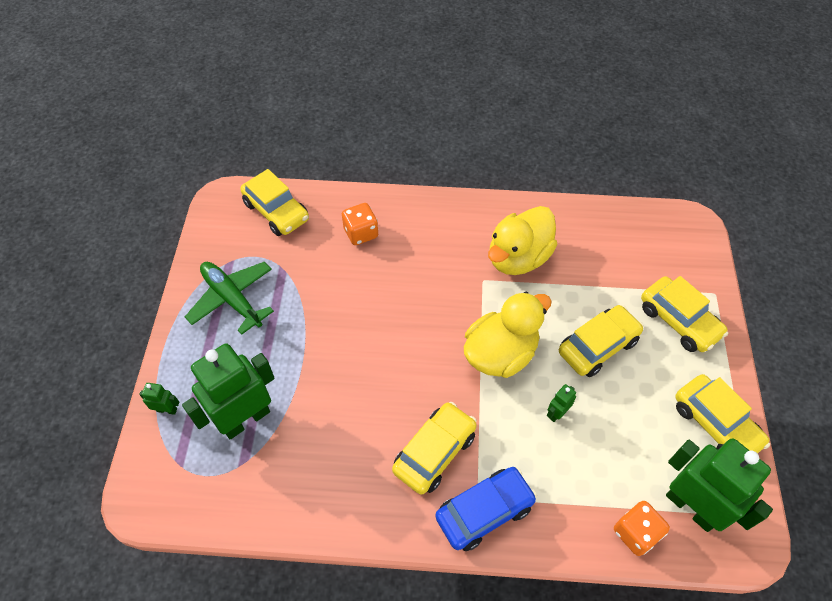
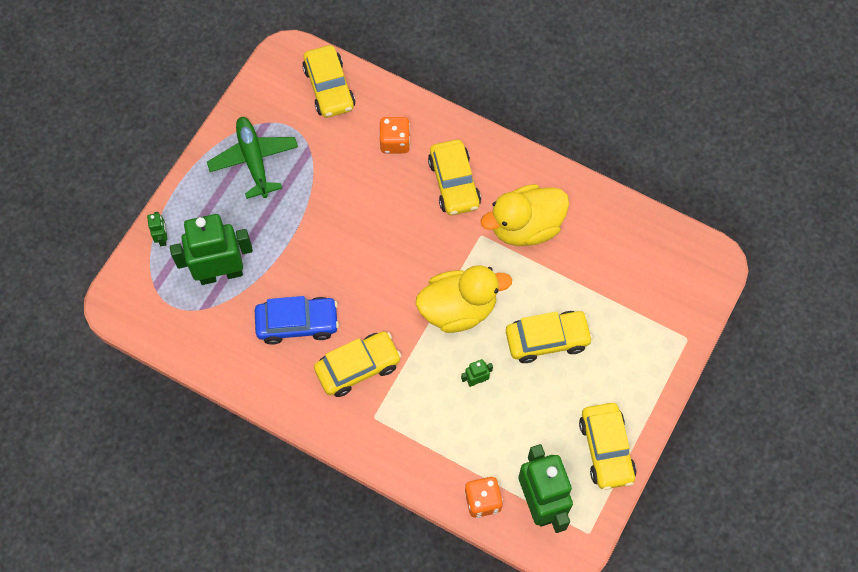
camera: 25 degrees right, 10 degrees up
green robot [139,383,179,415] -> green robot turned 45 degrees clockwise [147,212,167,246]
blue car [435,467,537,551] -> blue car moved to [255,296,339,345]
yellow car [641,276,728,352] -> yellow car moved to [428,139,481,215]

